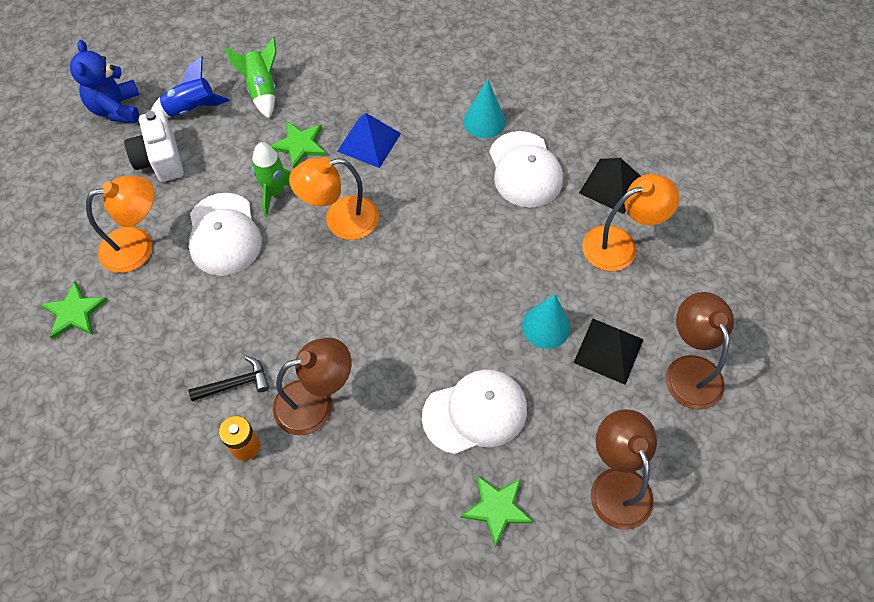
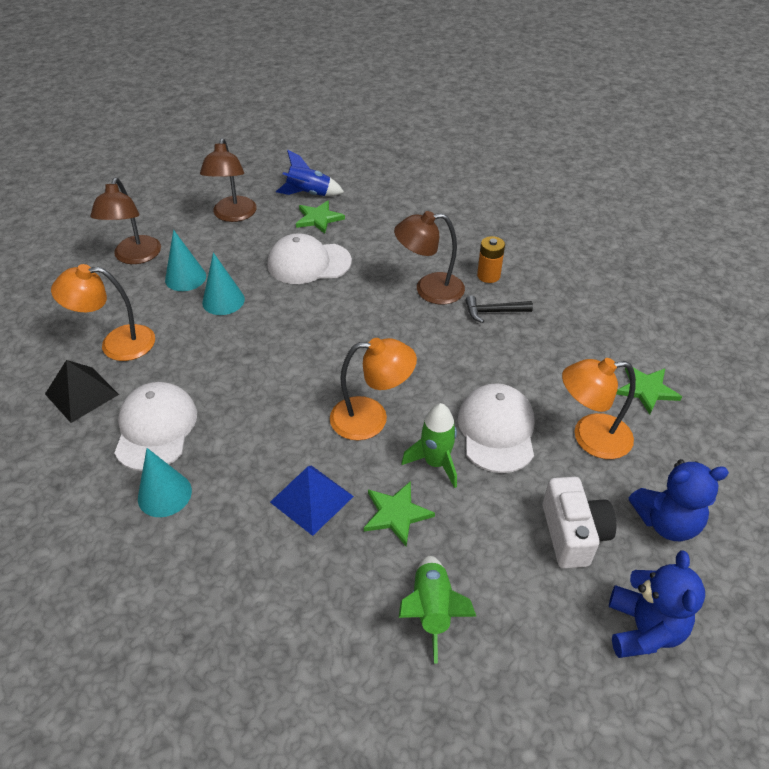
camera: 165 degrees left, 15 degrees down
blue rocket [151,56,230,117] -> blue rocket moved to [276,150,344,196]
black pyramid [573,319,644,385] -> turquoise cone [165,230,206,291]
none -> blue teddy bear [629,459,729,541]

